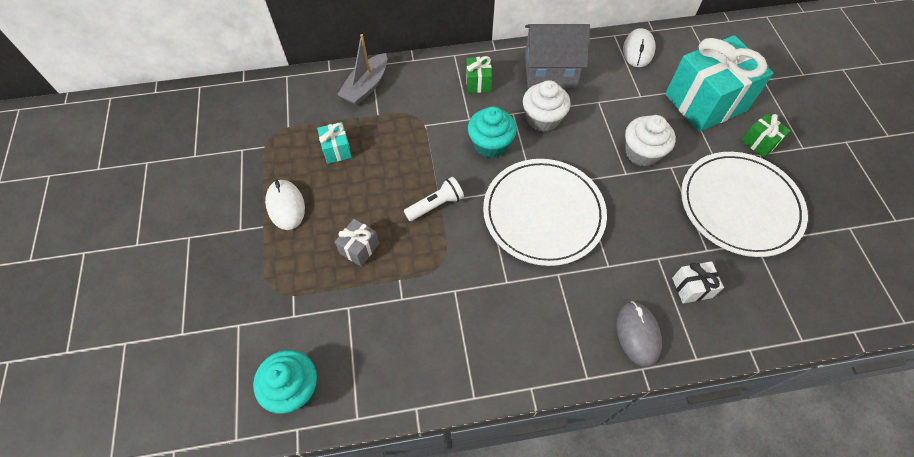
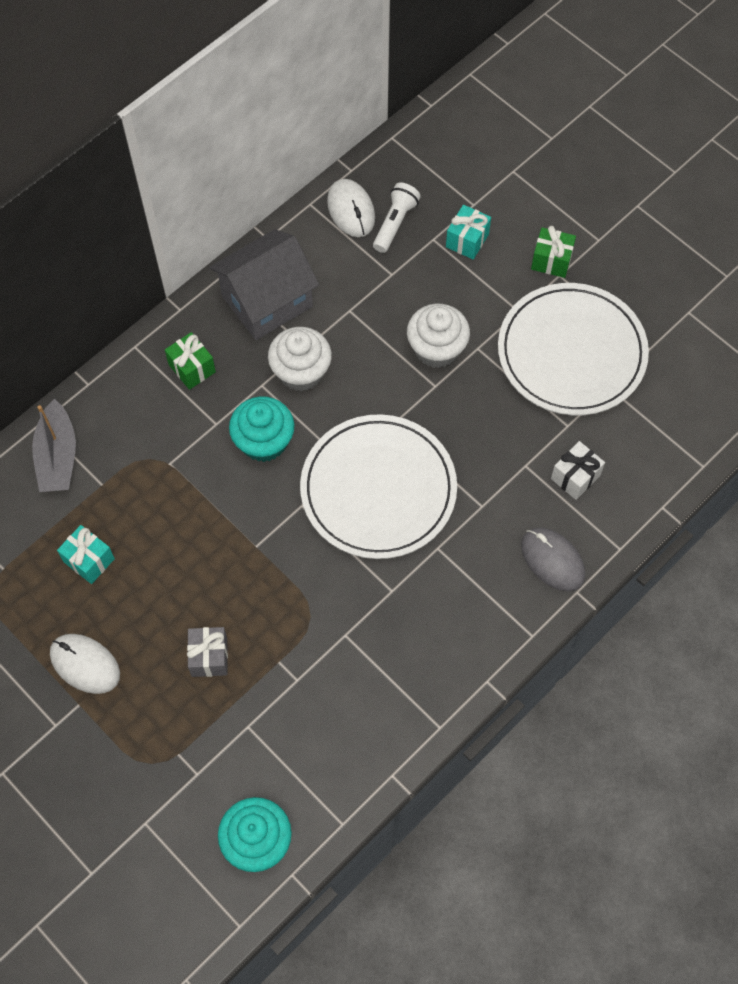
camera: 35 degrees left, 5 degrees up
white flashlight [404,177,464,221] -> white flashlight moved to [373,183,421,253]
turquoise gift [665,35,773,132] -> turquoise gift [446,205,491,260], size x0.43

